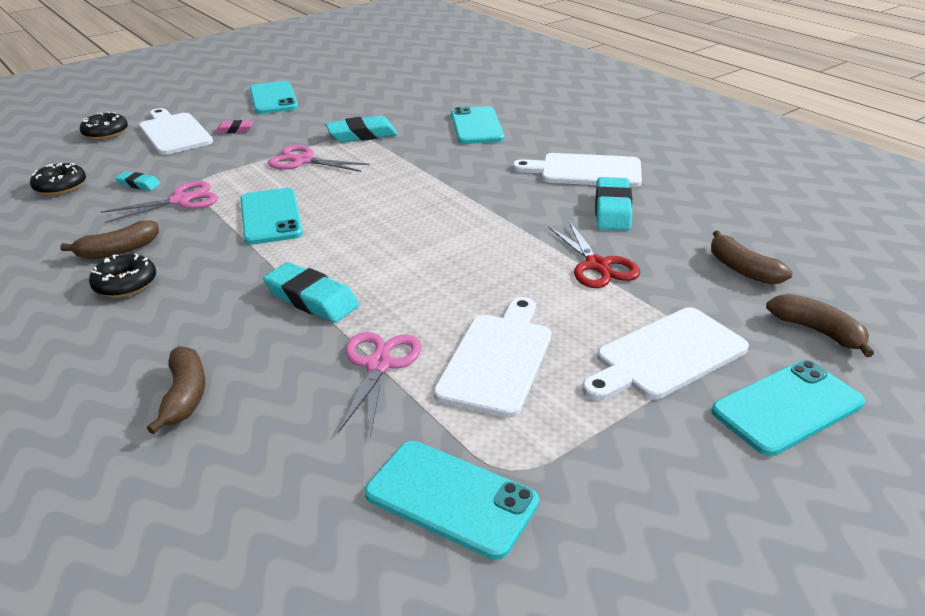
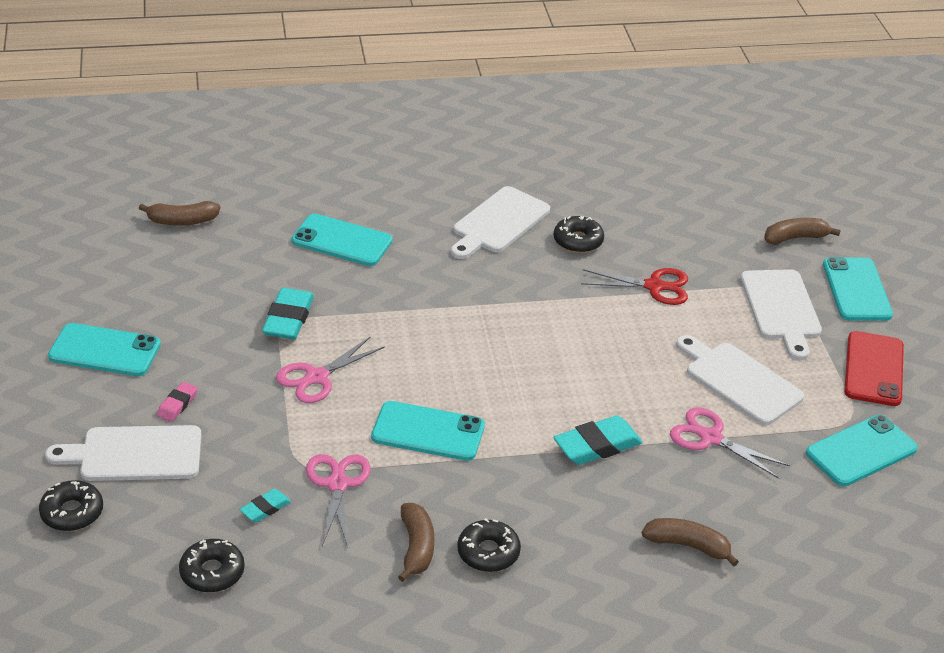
camera: 65 degrees left, 5 degrees up
turquoise eraser [595,177,632,231] -> black donut [554,216,604,253]
brown banana [711,231,793,285] -> brown banana moved to [139,201,220,226]
none -> red phone [844,331,904,406]

